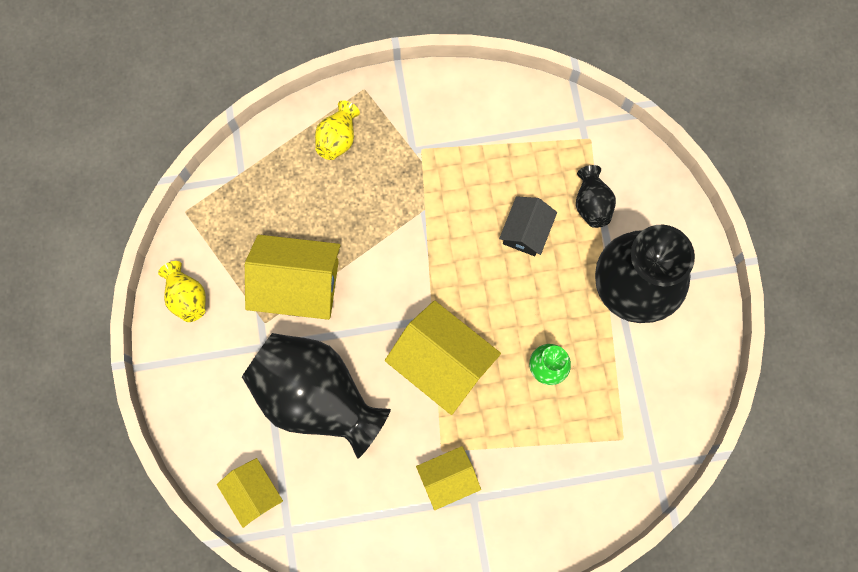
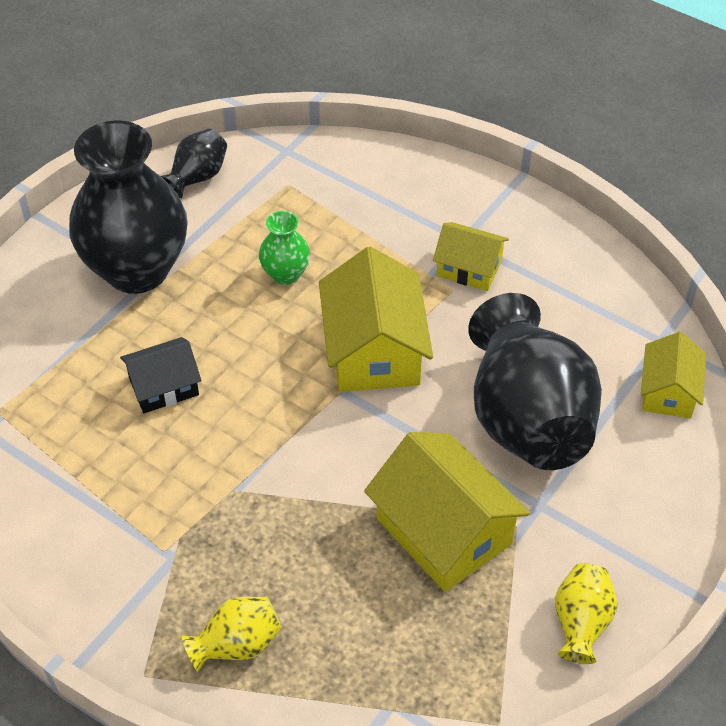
camera: 135 degrees left, 25 degrees down
black vase [576,165,616,228] -> black vase moved to [161,129,227,198]

